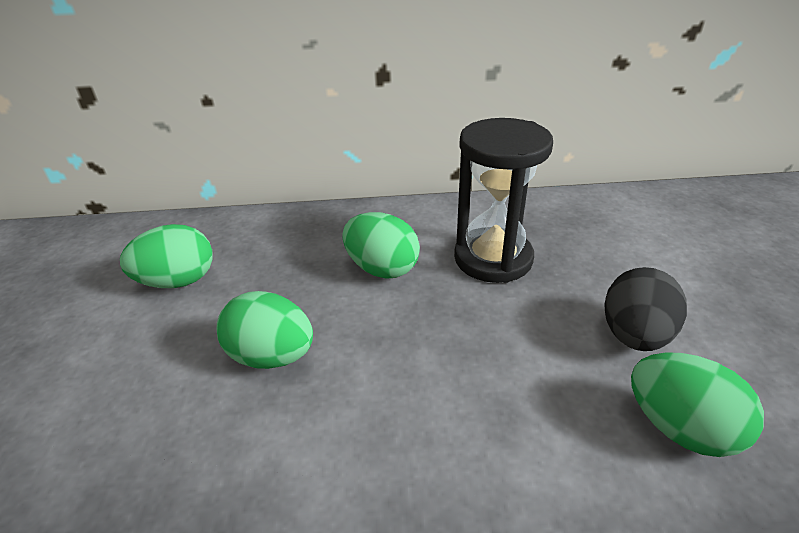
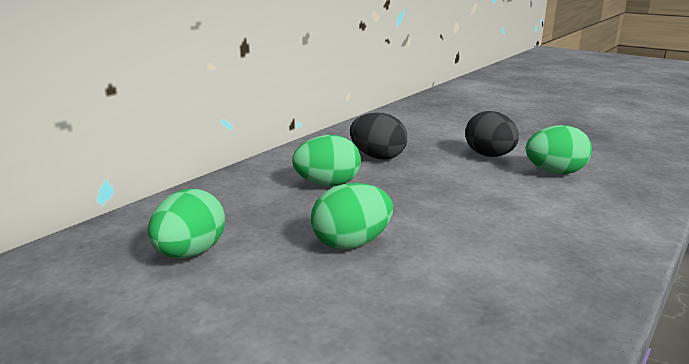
camera: 50 degrees left, 15 degrees down
black hourglass [454,118,553,283] -> black egg [350,113,407,160]

